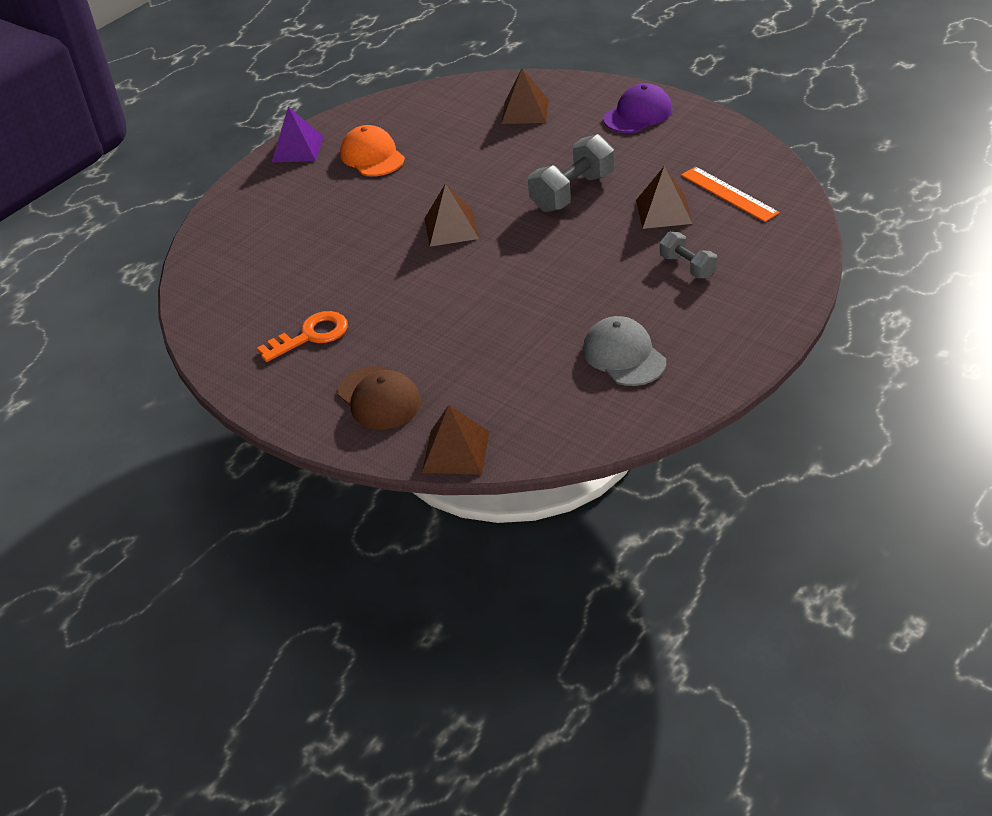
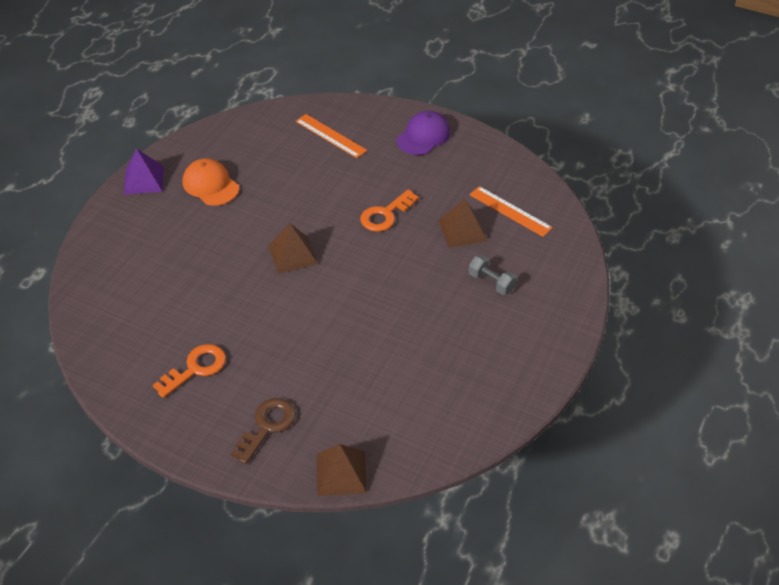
camera: 15 degrees left, 5 degrees up
brown cap [338,366,421,430] -> brown key [231,398,296,464]
brown pyramid [501,69,549,124] -> orange ruler [295,114,367,158]
grey dumbbell [528,134,615,212] -> orange key [360,190,419,232]
grey cap [583,316,666,386] -> none

